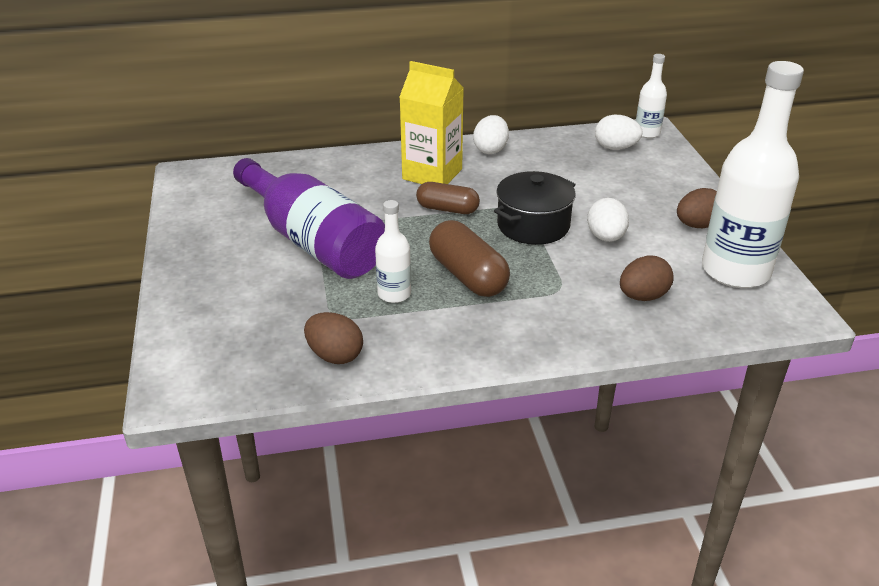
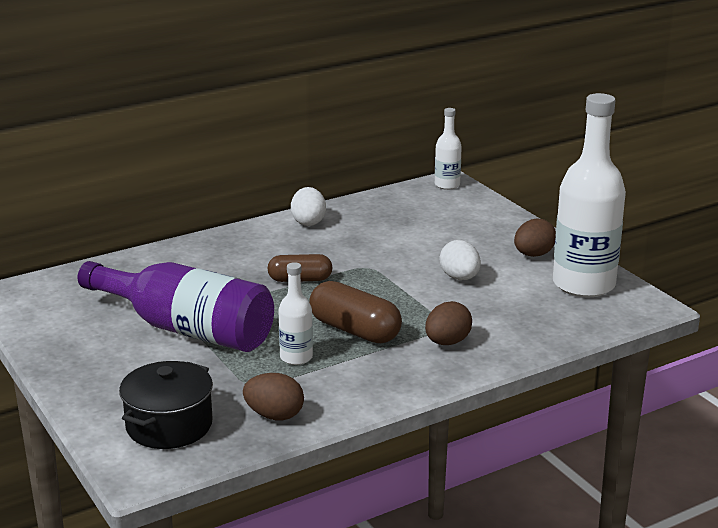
camera: 20 degrees left, 10 degrees down
yellow carton [399,61,464,184] -> none
black pot [494,171,576,245] -> black pot moved to [119,361,213,449]
white egg [595,115,643,150] -> none
brown egg [620,256,674,301] -> brown egg moved to [425,301,472,345]

